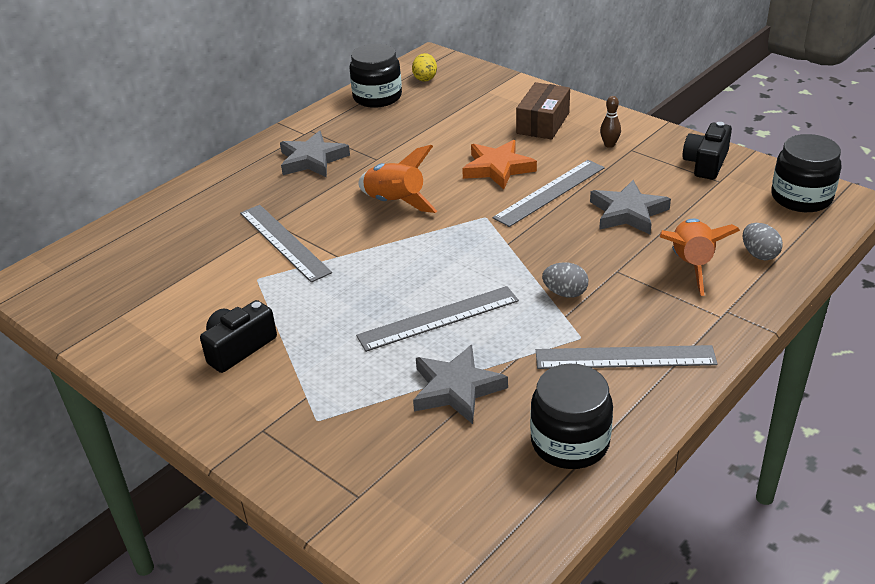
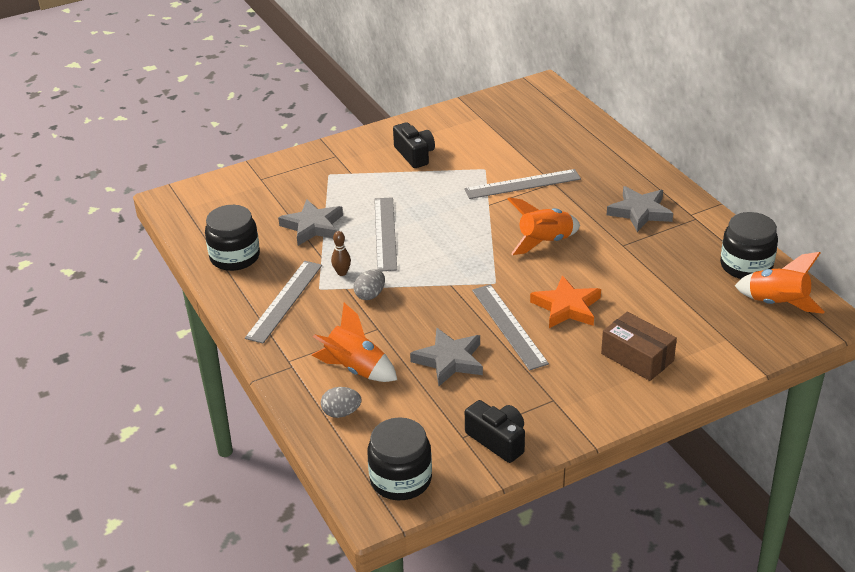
camera: 110 degrees right, 0 degrees up
yellow egg [412,53,437,82] -> orange rocket [735,252,825,314]
brown bowling pin [600,96,621,148] -> brown bowling pin moved to [331,231,351,276]

